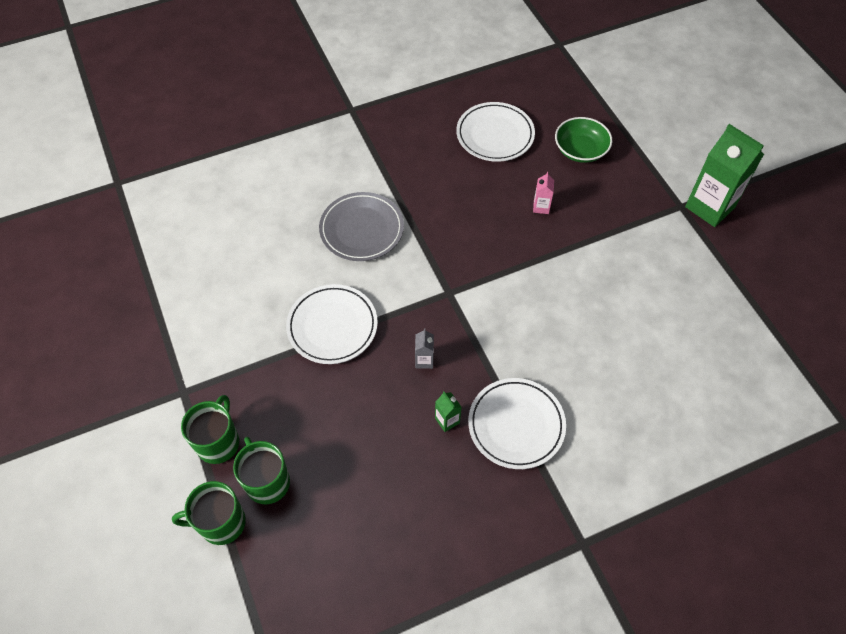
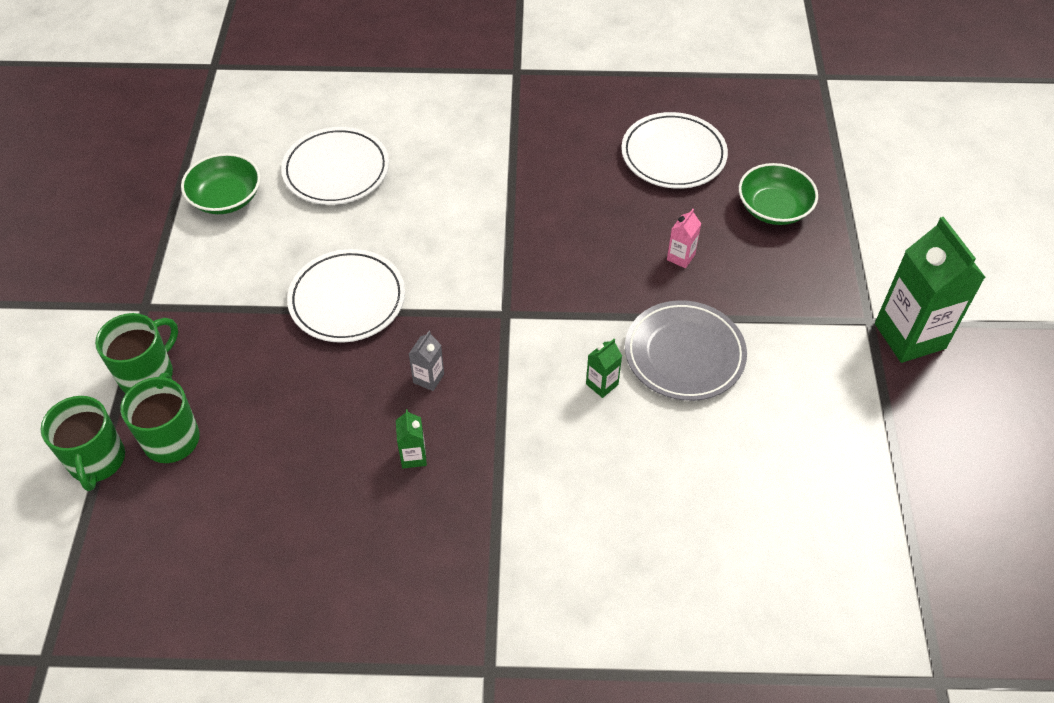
camera: 25 degrees right, 5 degrees down
green mug [172,481,246,545] -> green mug turned 120 degrees counterclockwise [41,396,125,491]
grey plate [319,192,404,261] -> grey plate moved to [625,300,747,401]
white plate [468,378,566,469] -> white plate moved to [281,127,389,205]
none -> green bowl [181,153,261,214]
none -> green carton [586,339,622,398]

